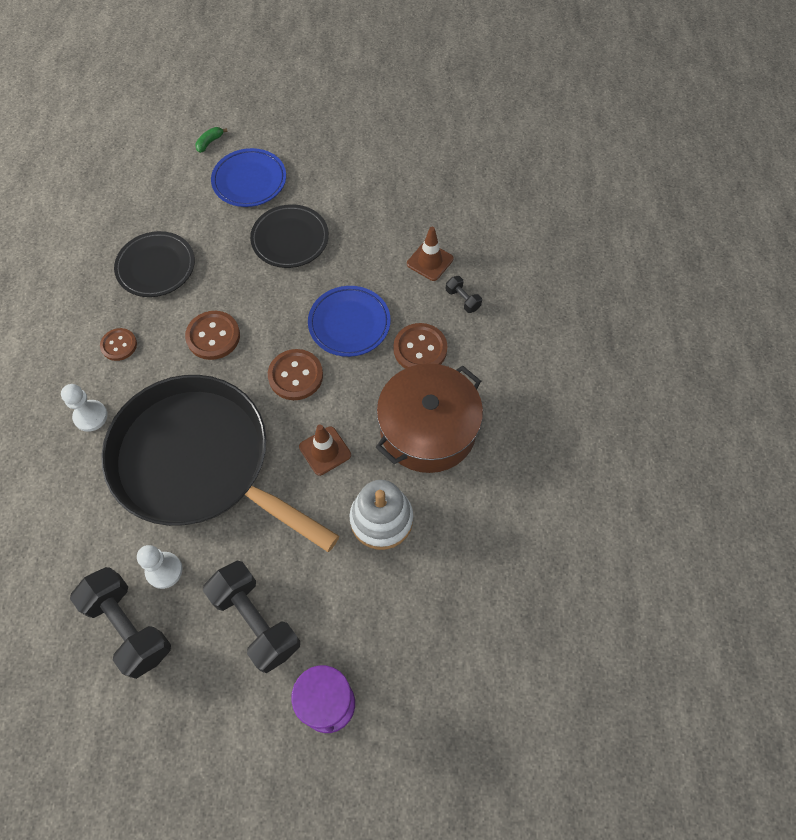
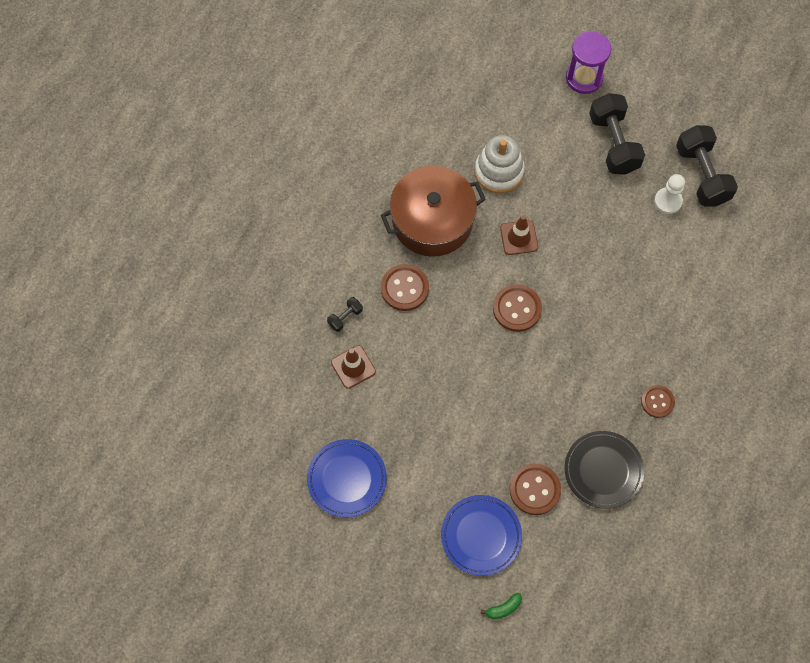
camera: 155 degrees left, 5 degrees up
white pawn [61,384,108,432] -> none
black pan [101,375,339,552] -> none
brown button [185,311,240,360] -> brown button moved to [509,463,561,515]
black plate [250,204,329,268] -> none
blue plate [308,286,391,357] -> blue plate moved to [307,439,387,517]
black dumbbell [446,276,482,313] -> black dumbbell turned 60 degrees clockwise [327,297,363,332]

